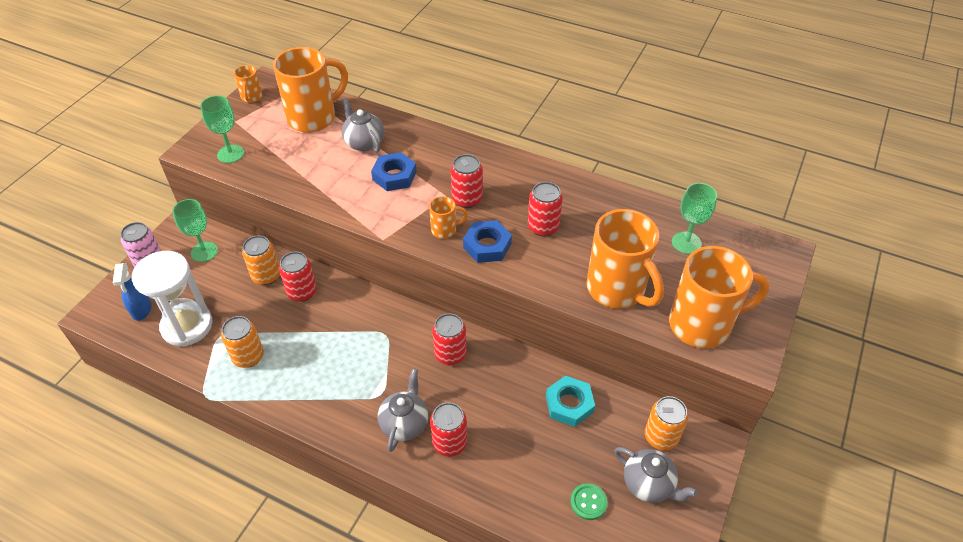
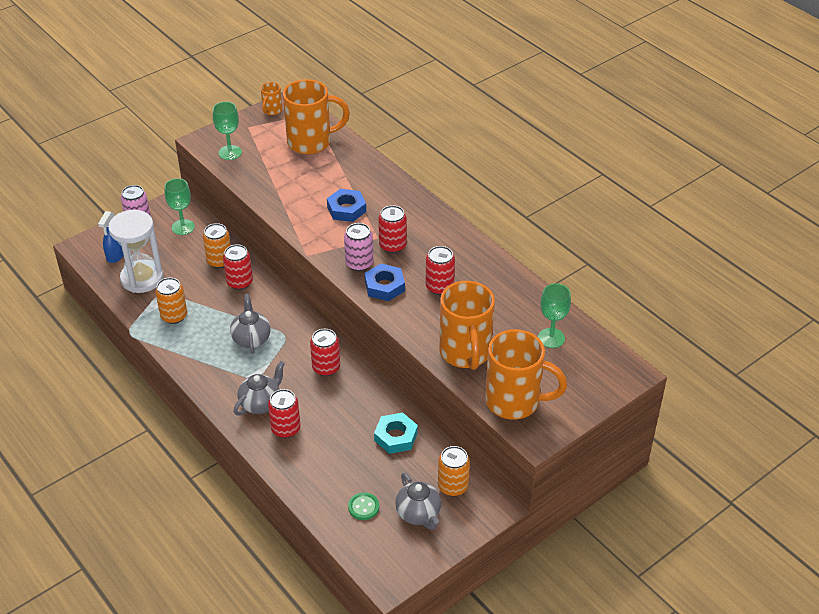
camera: 25 degrees right, 5 degrees down
grey teapot [342,98,384,152] -> grey teapot moved to [230,294,271,354]
orange mug [429,196,468,239] -> pink can [344,223,373,271]

